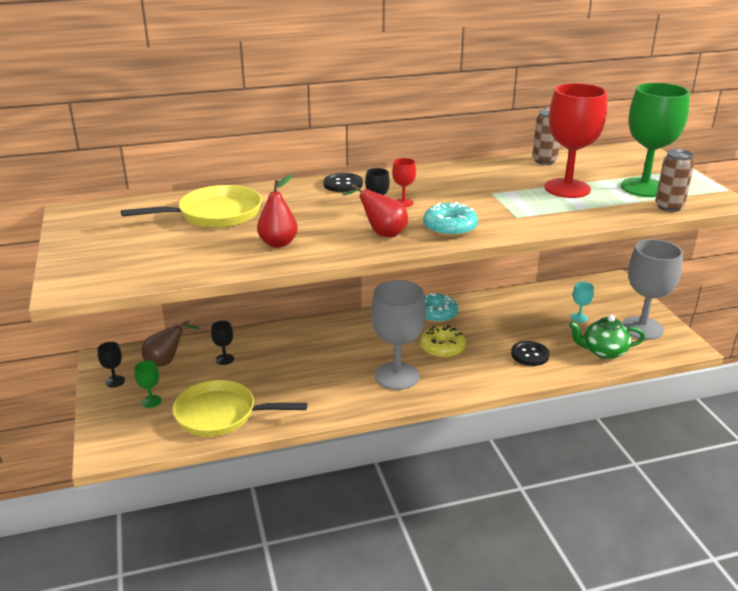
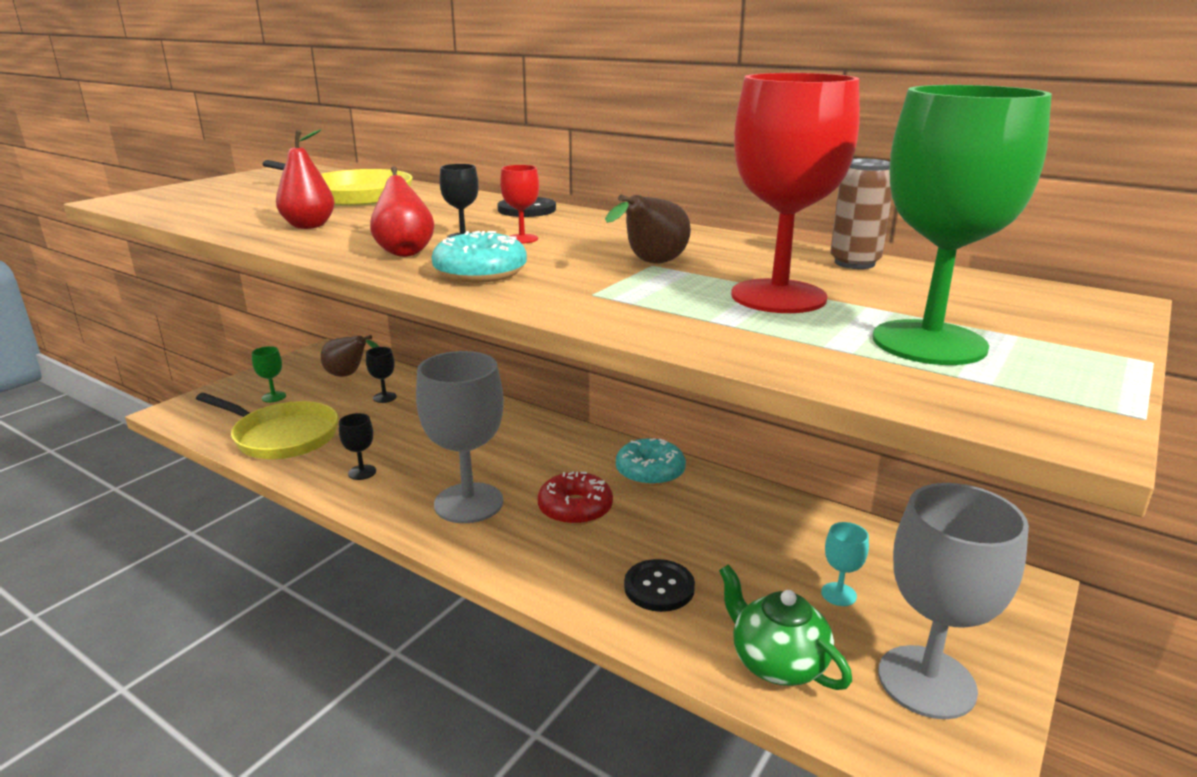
camera: 50 degrees right, 5 degrees down
black goblet [97,342,125,387] -> black goblet moved to [339,413,376,480]
yellow pan [172,380,307,437] -> yellow pan turned 150 degrees clockwise [196,393,339,459]
yellow donut [420,325,466,358] -> red donut [538,472,613,525]
brown can [655,149,694,212] -> none
none -> brown pear [605,194,691,263]

